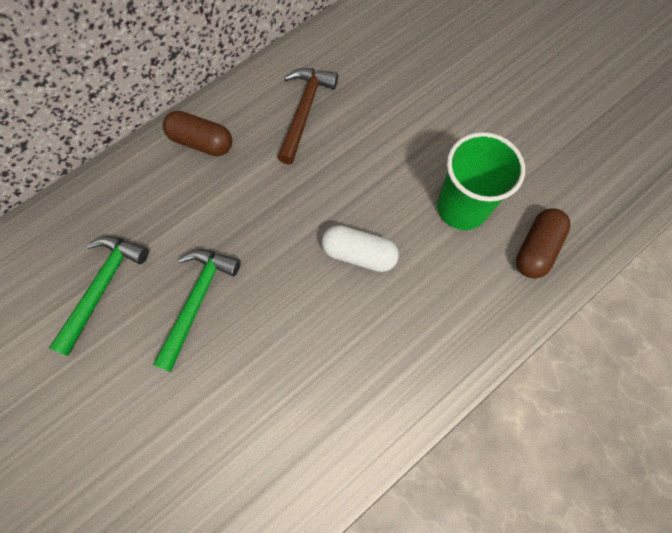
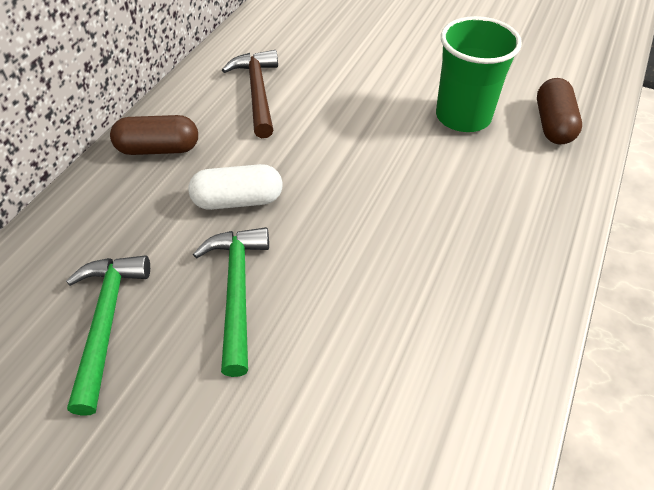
camera: 25 degrees left, 20 degrees down
white capsule [321,225,399,272] -> white capsule moved to [188,164,283,210]

